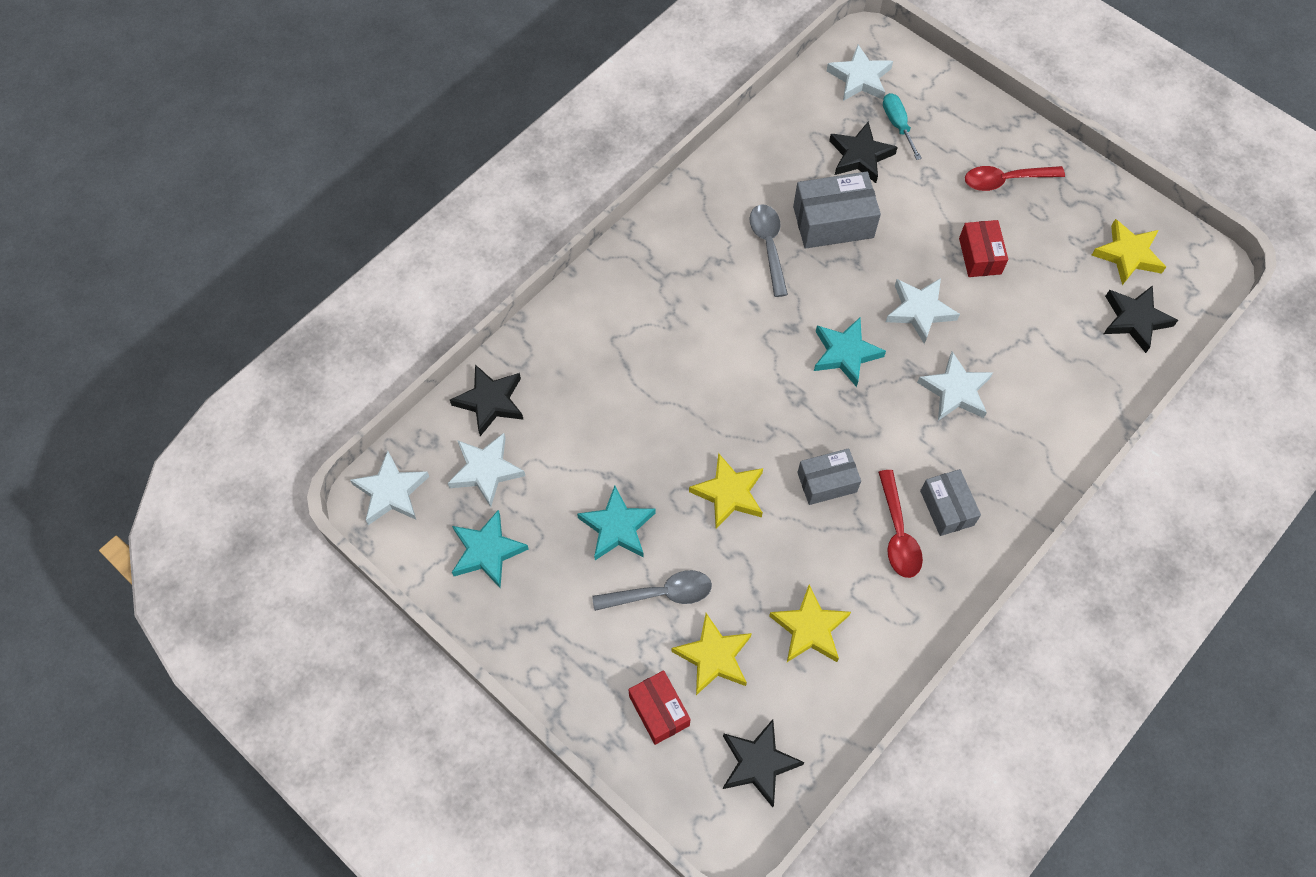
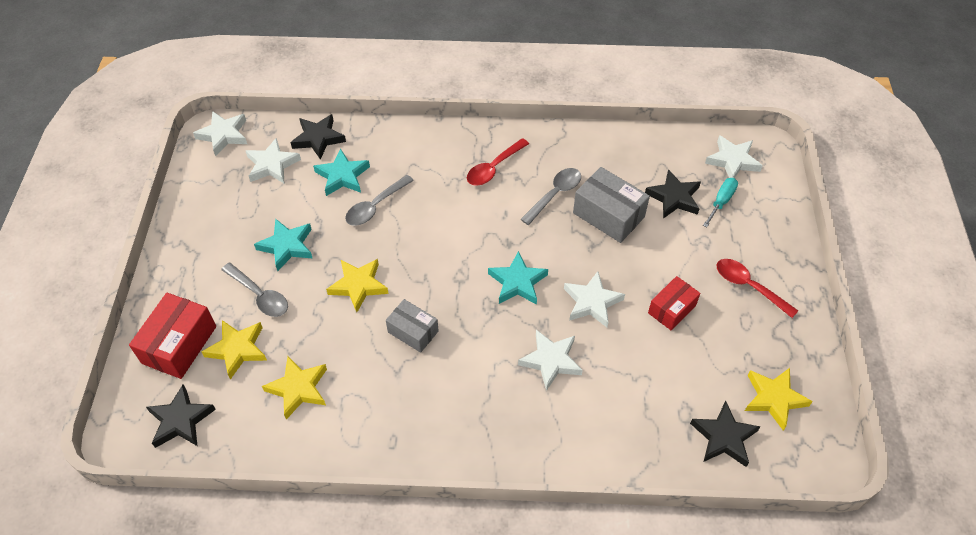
camera: 50 degrees right, 10 degrees down
turquoise star [452,510,529,588] -> turquoise star moved to [313,148,370,196]
red box [628,670,691,745] -> red box [129,293,216,379], size x1.55
red spoon [878,470,923,578] -> red spoon moved to [467,138,529,186]
grey box [920,469,981,536] -> none
none -> grey spoon [345,175,414,226]

